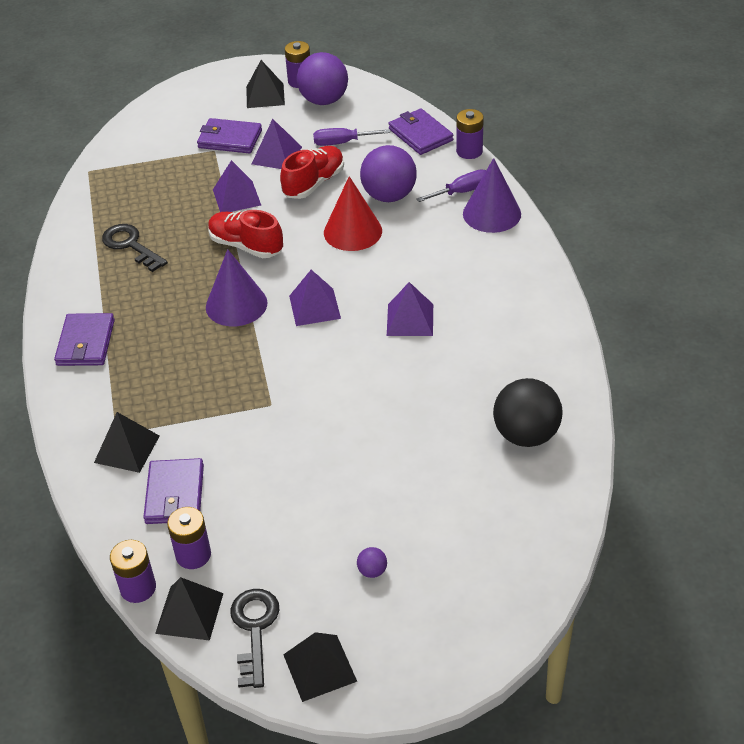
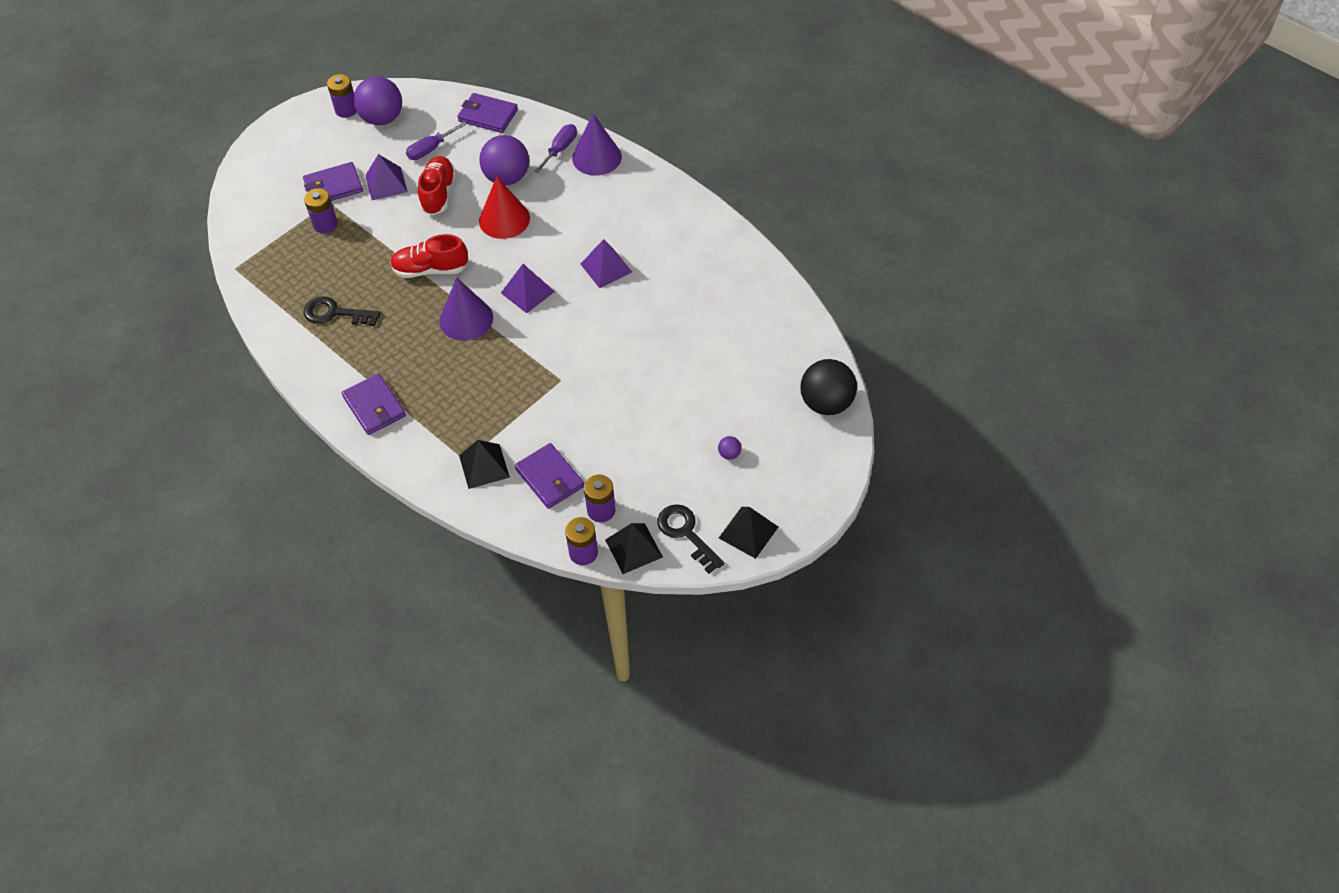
camera: 35 degrees left, 10 degrees up
purple pyramid [213,160,261,212] -> none
black pyramid [246,60,285,108] -> none
purple battery [456,109,484,159] -> purple battery moved to [304,188,338,233]
black ball [493,378,563,447] -> black ball moved to [800,359,857,415]

